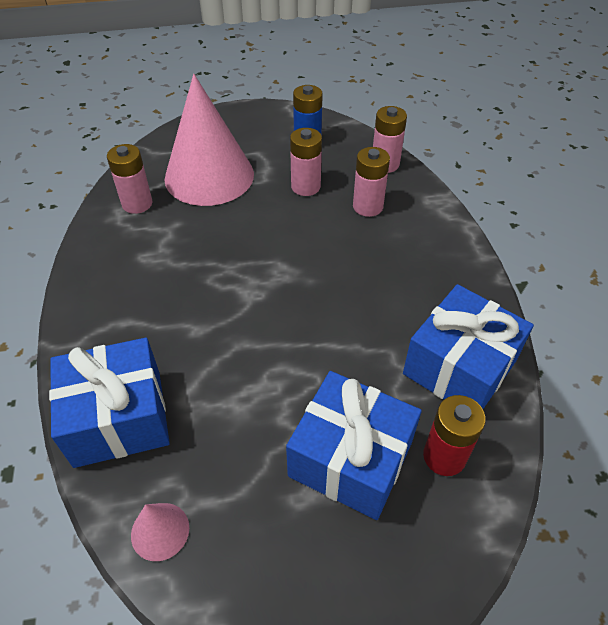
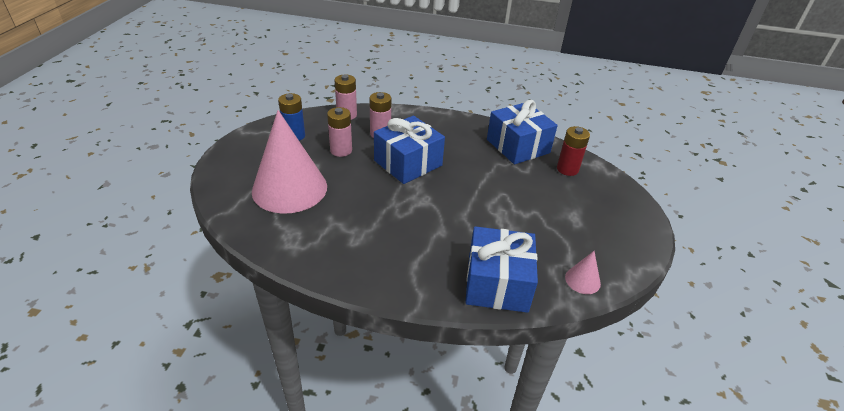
camera: 70 degrees left, 10 degrees down
pink battery [107,144,152,214] -> none
blue gift [286,371,422,520] -> blue gift moved to [374,115,445,184]

